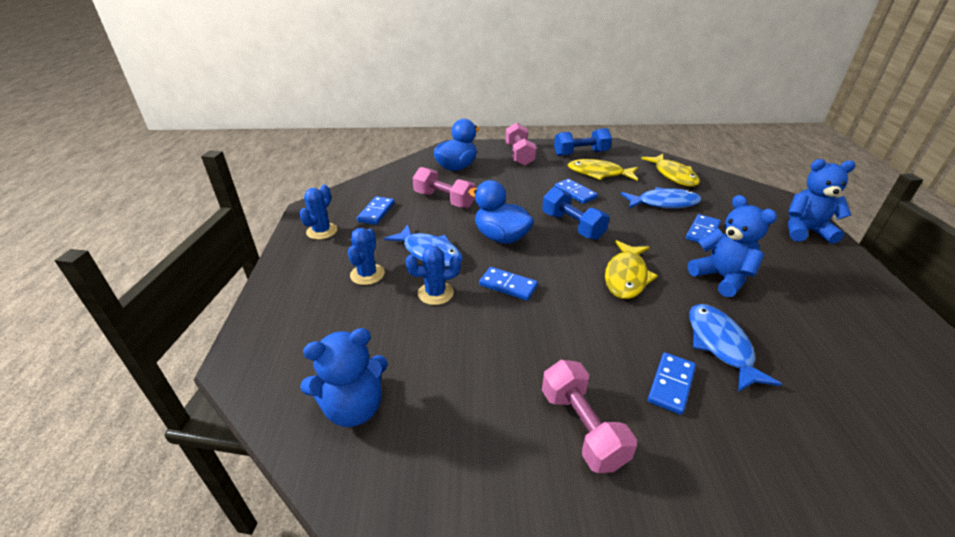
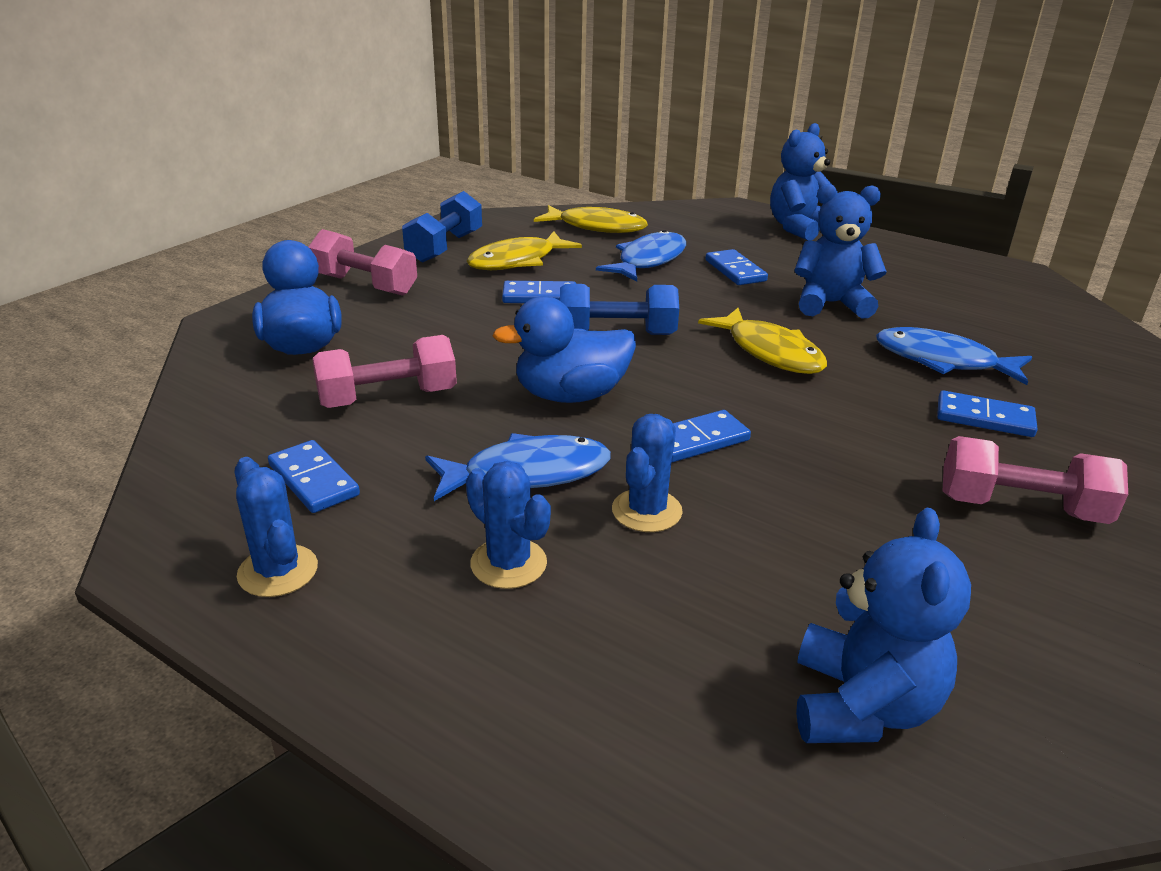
camera: 55 degrees left, 5 degrees down
blue domino [648,352,696,415] -> blue domino turned 45 degrees counterclockwise [937,391,1037,437]

